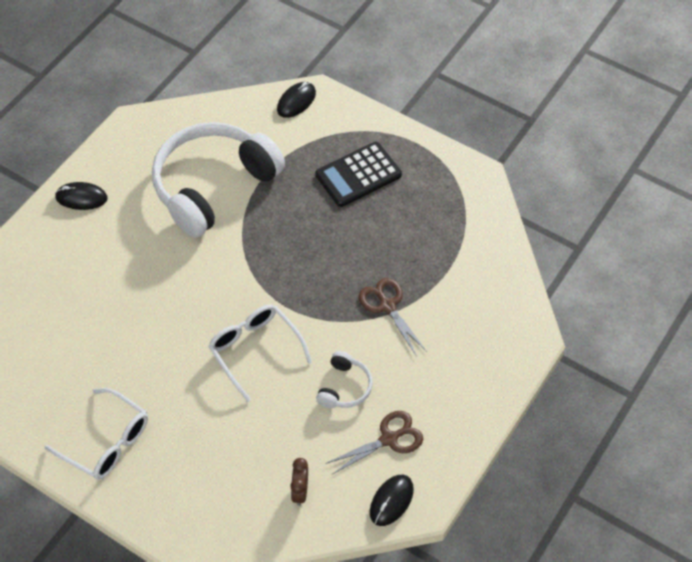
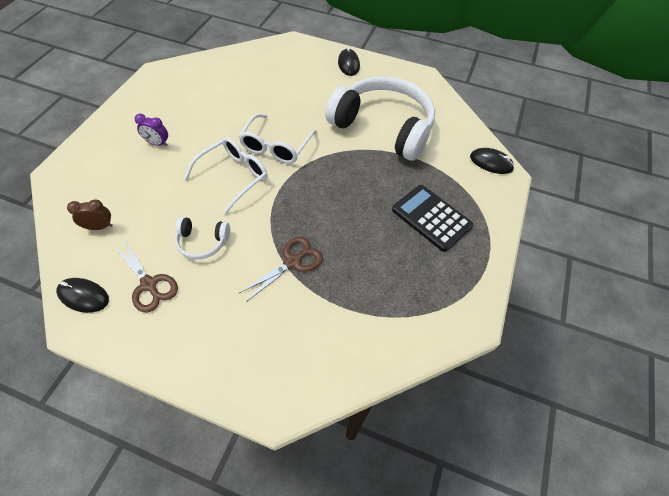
camera: 75 degrees right, 0 degrees up
white glasses [44,388,148,480] -> white glasses moved to [238,114,317,164]
none -> purple clock [135,114,168,147]

